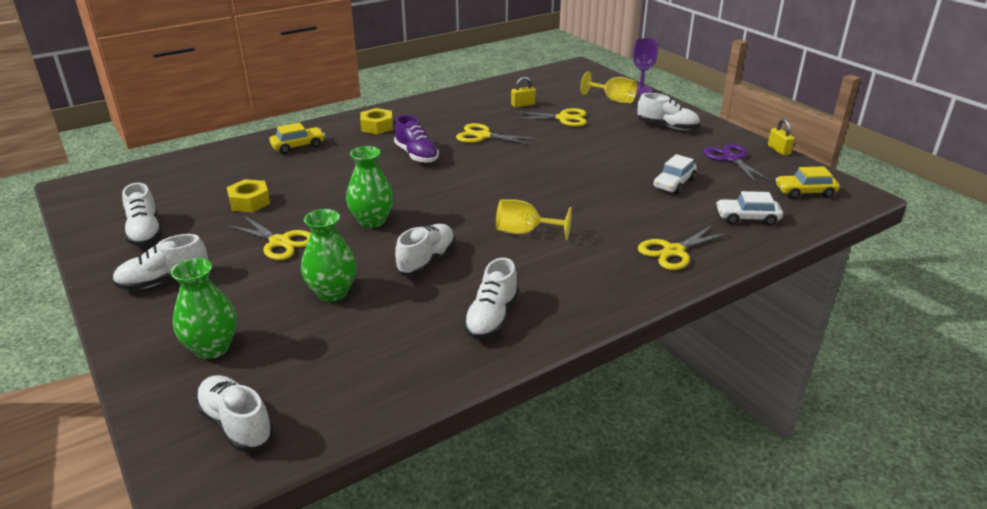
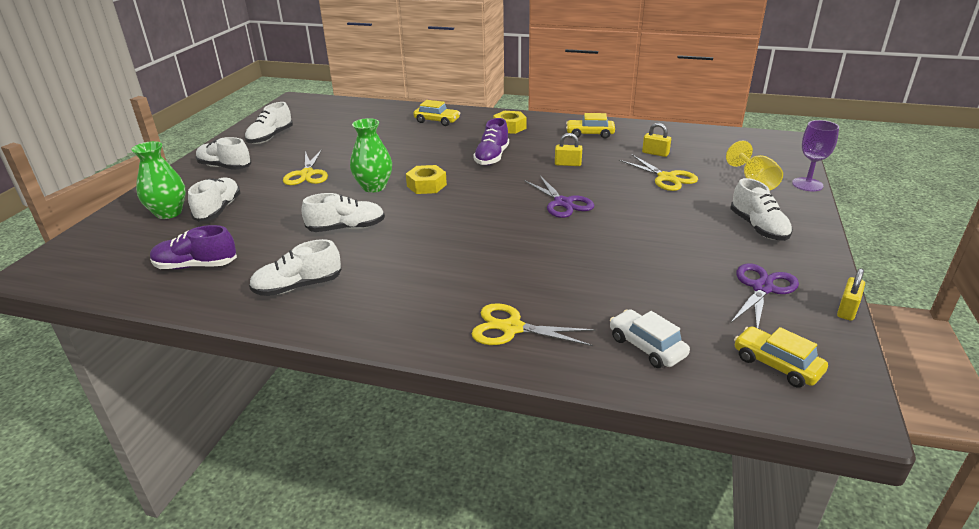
camera: 50 degrees right, 0 degrees up
white shoe [195,375,274,452] -> white shoe moved to [188,177,240,222]
yellow nut [227,179,270,212] -> yellow nut moved to [406,165,447,194]
green vase [301,209,356,302] -> none
yellow scissors [456,123,537,145] -> yellow padlock [555,133,582,166]
yellow goblet [496,199,572,240] -> none
white car [653,154,697,194] -> none
none -> purple shoe [150,225,237,269]
none -> purple scissors [524,176,594,218]
none -> yellow car [566,113,615,138]

